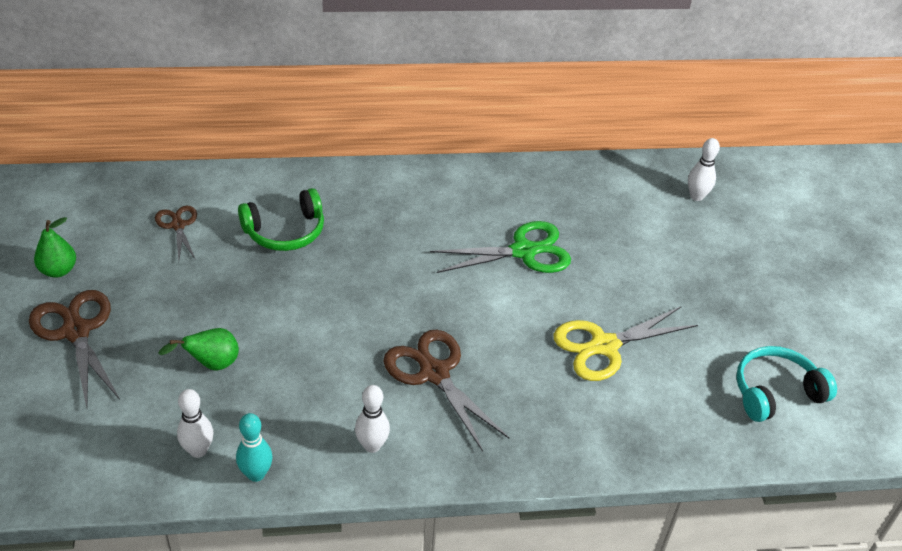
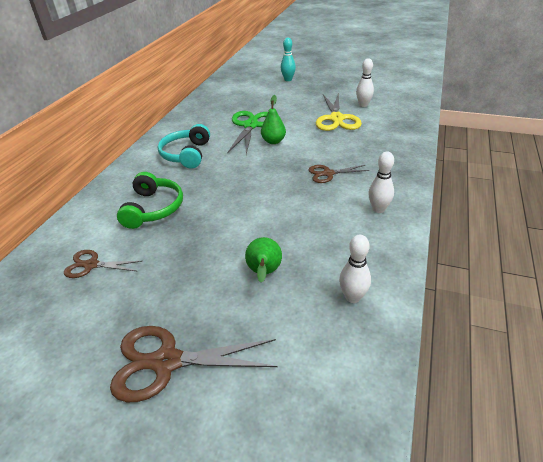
camera: 60 degrees left, 5 degrees down
green pear [34,217,76,278] -> green pear moved to [261,95,286,144]
turquoise bowling pin [236,413,273,482] -> turquoise bowling pin moved to [281,38,296,81]
brown scissors [383,330,509,451] -> brown scissors [309,165,370,183], size x0.58
white bowling pin [688,138,720,201] -> white bowling pin moved to [356,58,374,107]
turquoise headphones [736,346,837,422] -> turquoise headphones moved to [158,124,210,169]

